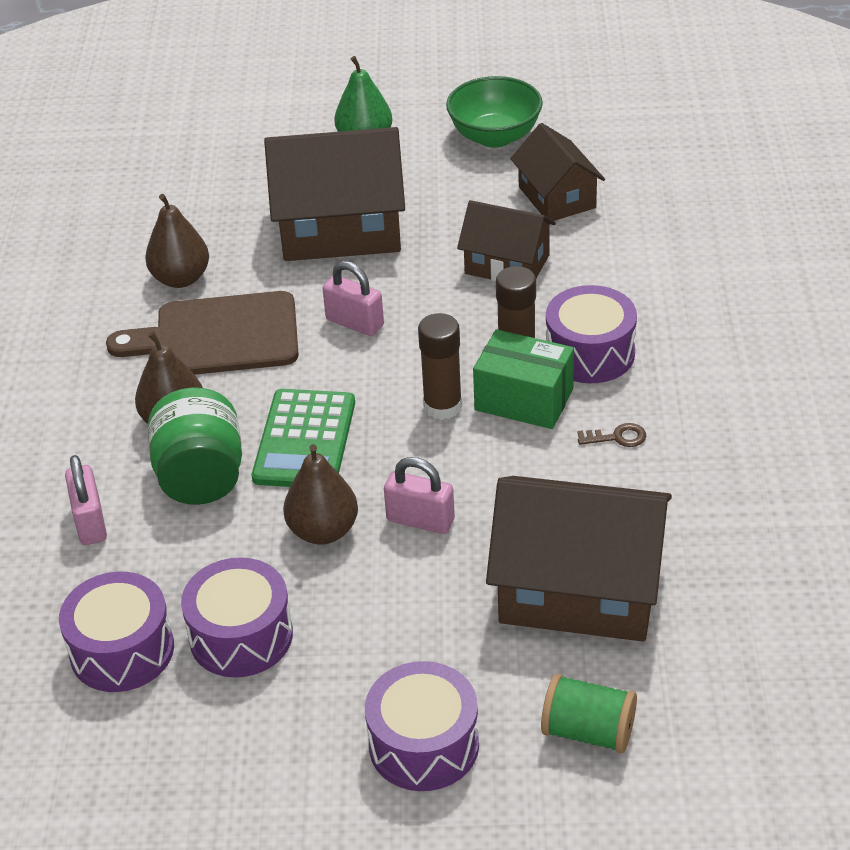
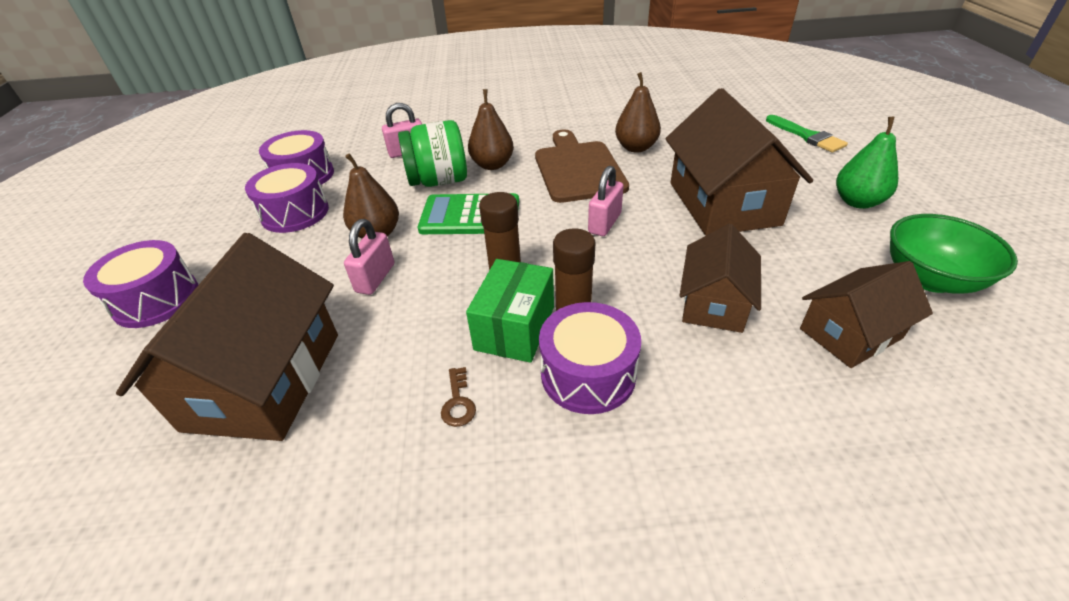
camera: 85 degrees right, 0 degrees up
green spool [541,674,637,753] -> none
none -> green brush [766,115,848,153]

